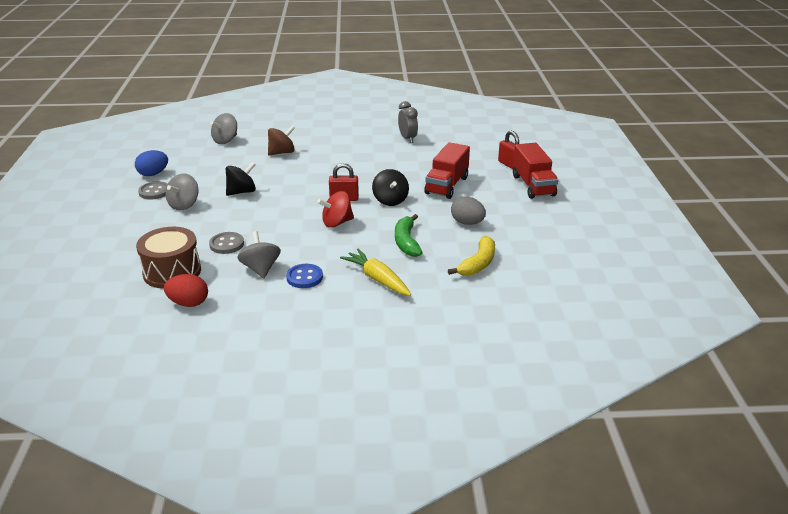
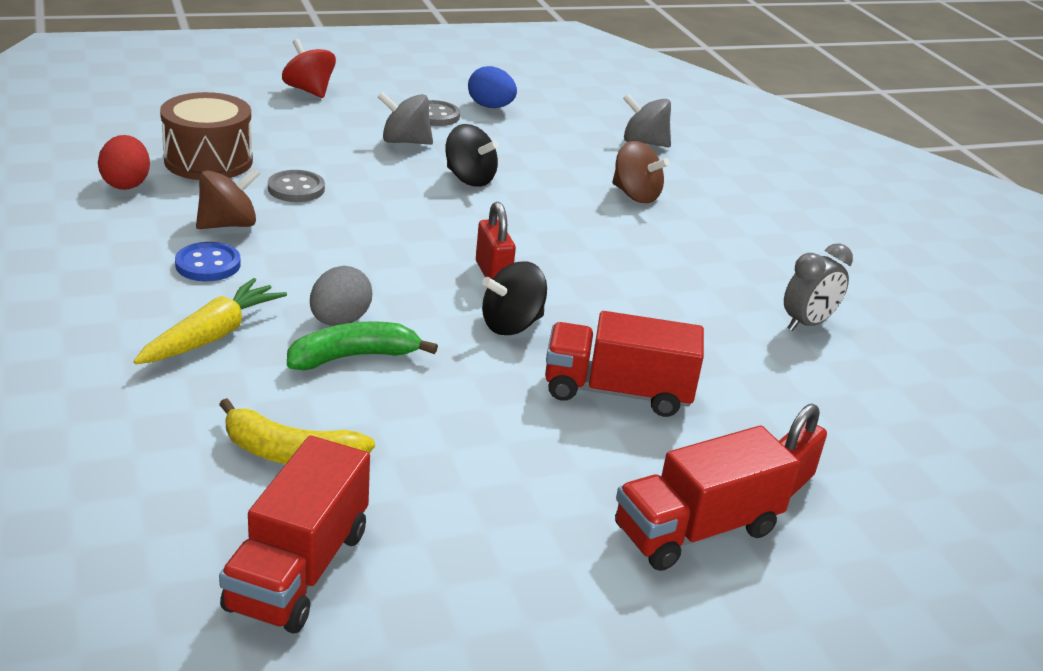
camera: 70 degrees right, 0 degrees up
grey spinning top [237,231,281,278] -> brown spinning top [196,168,260,229]
red spinning top [317,191,354,228] -> red spinning top moved to [282,39,336,98]
grey egg [451,197,486,225] -> grey egg moved to [310,266,372,326]
none -> red truck [219,436,370,633]

